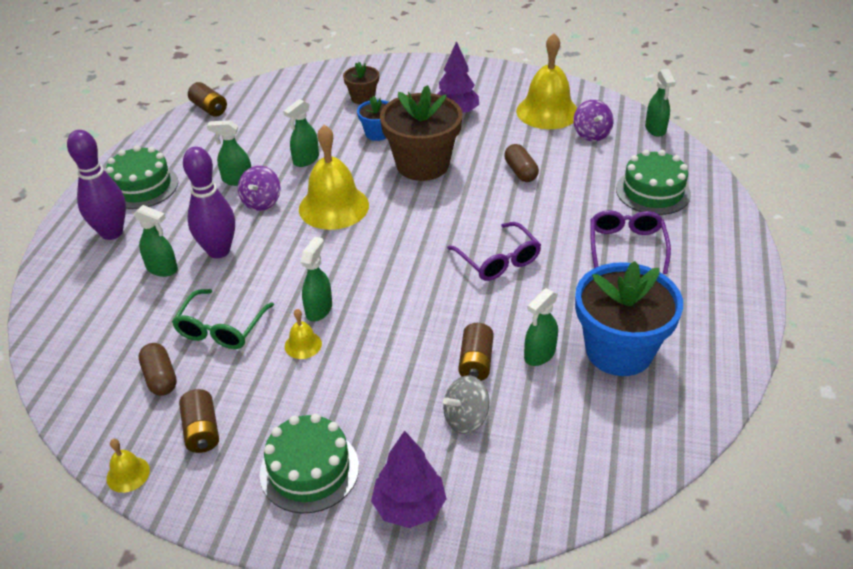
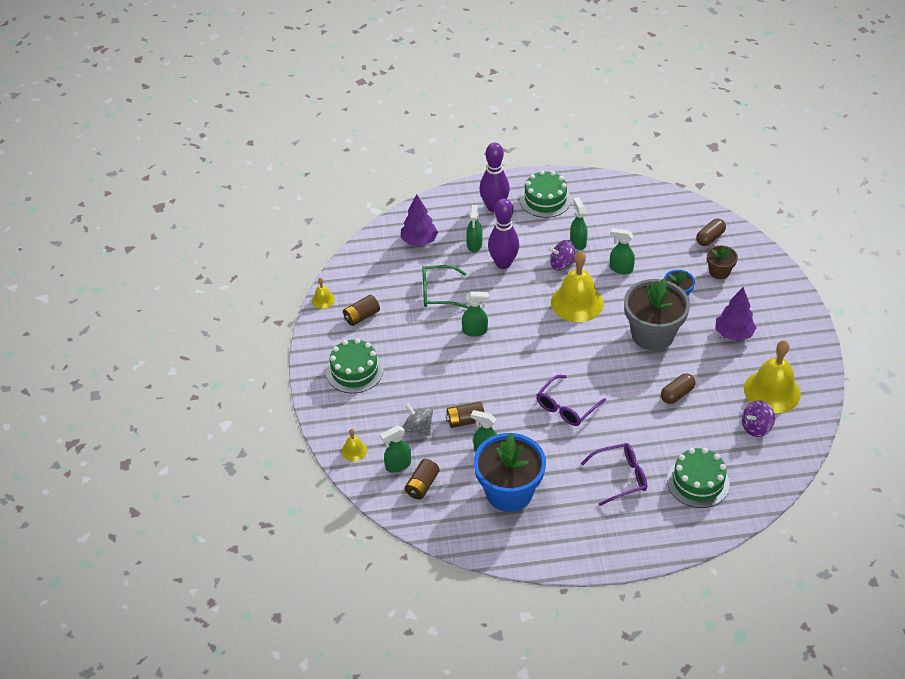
camera: 70 degrees right, 5 degrees up
brown capsule [138,343,177,396] -> brown capsule moved to [696,219,726,246]
brown battery [188,82,227,117] -> brown battery moved to [405,459,440,499]
yellow bell [285,309,322,359] -> yellow bell moved to [341,429,367,461]
purple tree [371,431,446,528] -> purple tree moved to [401,194,438,246]
brown flower pot [380,85,463,181] -> grey flower pot [624,278,690,351]
green spray bottle [645,69,676,137] -> green spray bottle moved to [380,426,411,473]

